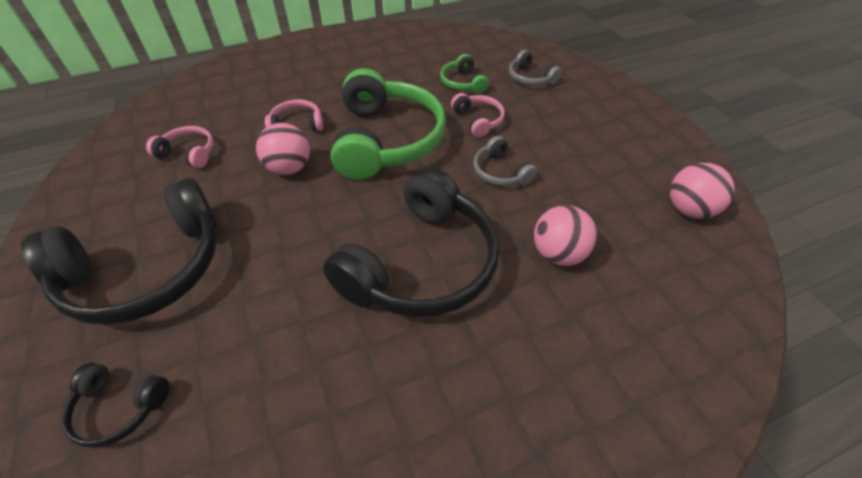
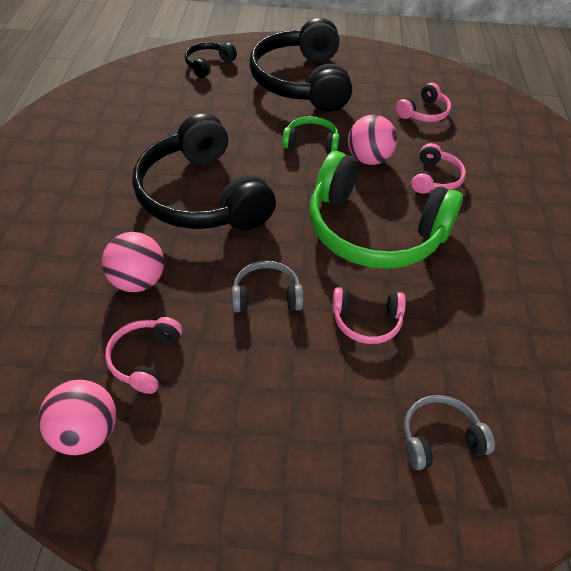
camera: 115 degrees right, 0 degrees up
green headphones [440,54,489,93] -> green headphones moved to [282,116,339,154]
none -> pink headphones [105,317,183,394]

